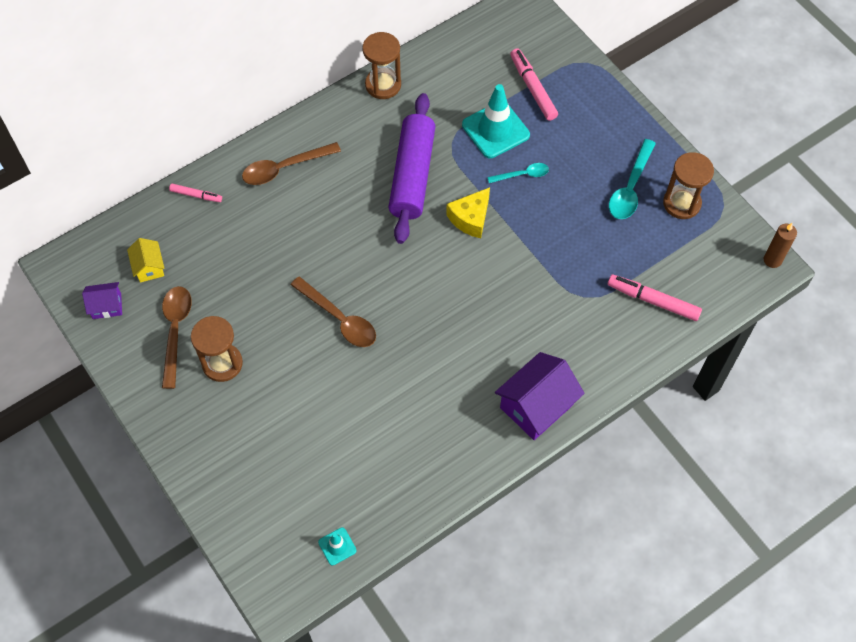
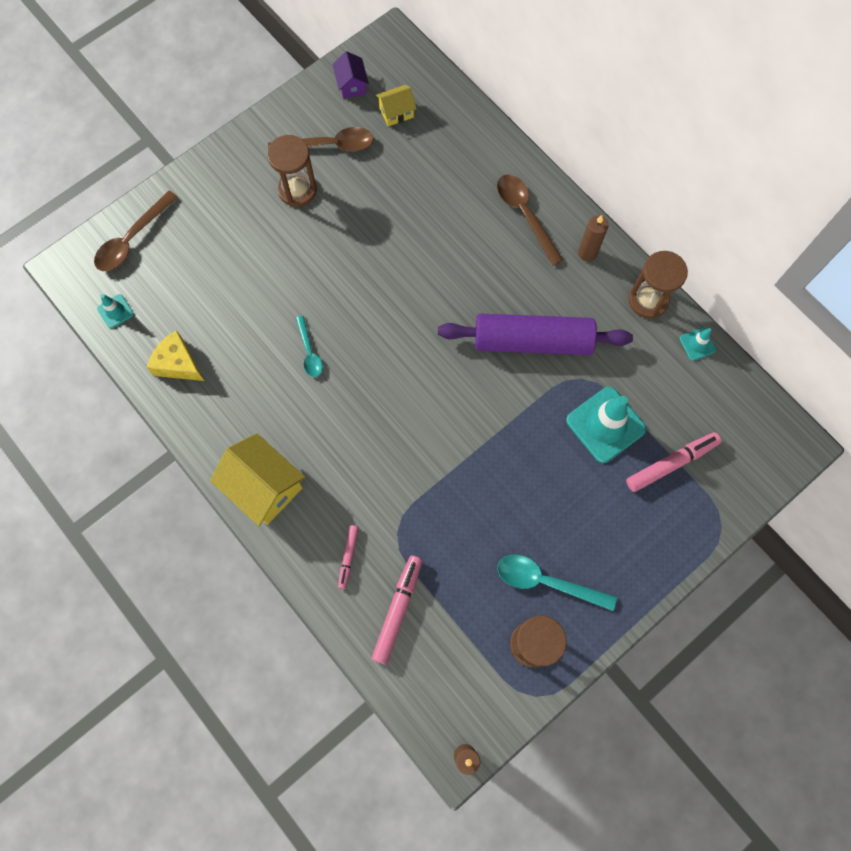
camera: 85 degrees right, 10 degrees up
pink marker [169,184,222,202] -> pink marker moved to [338,525,359,589]
brown spoon [291,276,376,347] -> brown spoon moved to [94,191,178,271]
yellow cheese [446,187,490,238] -> yellow cheese moved to [147,330,204,381]
turquoise spoon [487,163,549,183] -> turquoise spoon moved to [296,316,323,377]
purple house [495,352,585,440] -> yellow house [210,433,306,526]
none -> brown candle [578,215,609,261]
none -> turquoise traffic cone [680,328,716,361]

